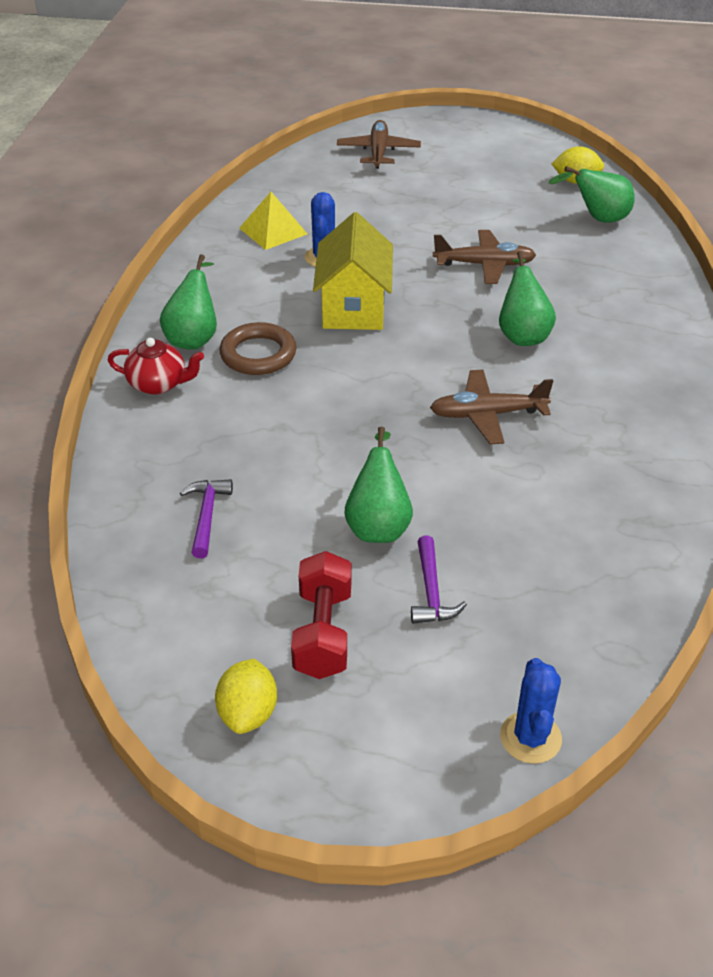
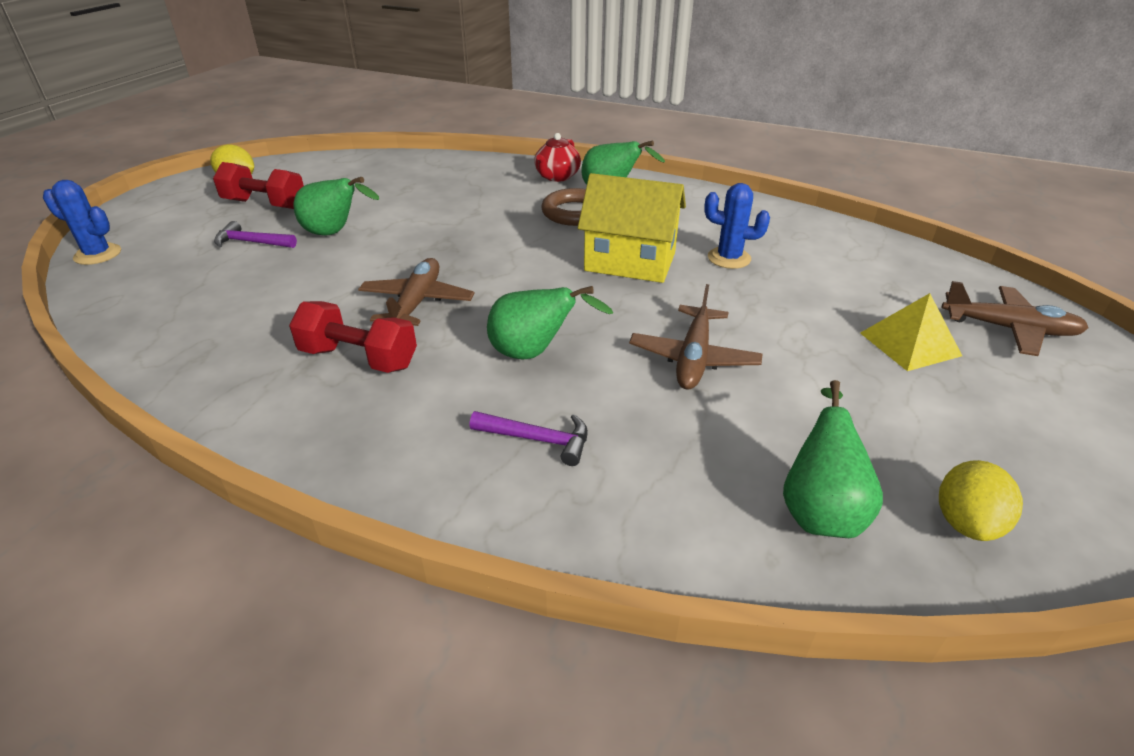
camera: 105 degrees right, 5 degrees down
purple hammer [180,479,233,558] -> purple hammer moved to [470,411,588,466]
yellow pyramid [239,192,307,250] -> yellow pyramid moved to [860,293,962,371]
none -> red dumbbell [289,301,417,373]

